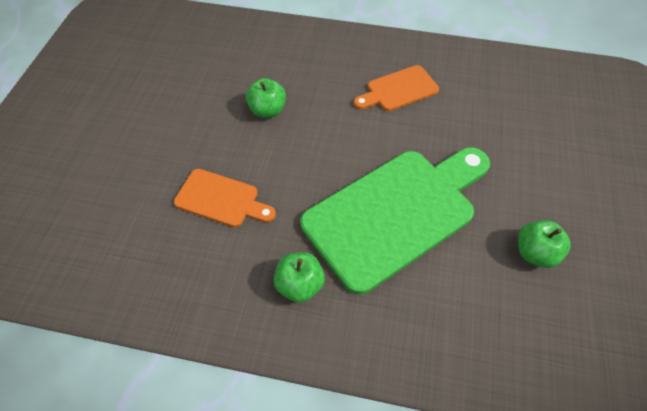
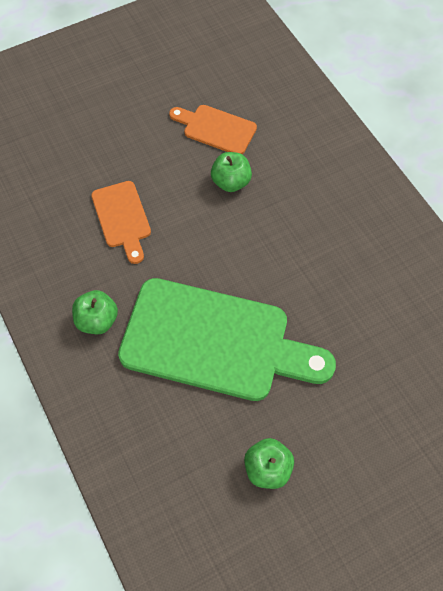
camera: 50 degrees right, 5 degrees up
orange cutting board [354,65,439,111] -> orange cutting board moved to [169,105,257,154]

